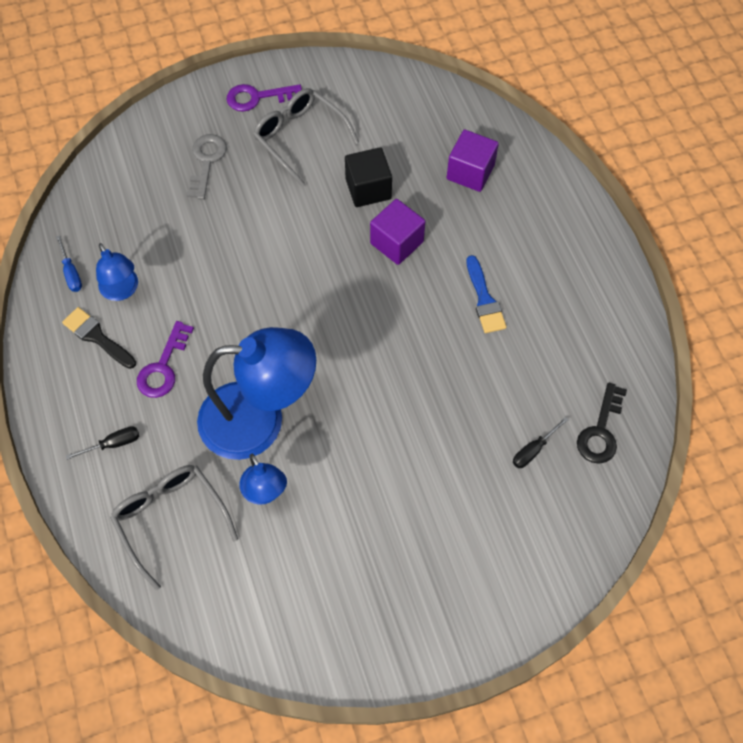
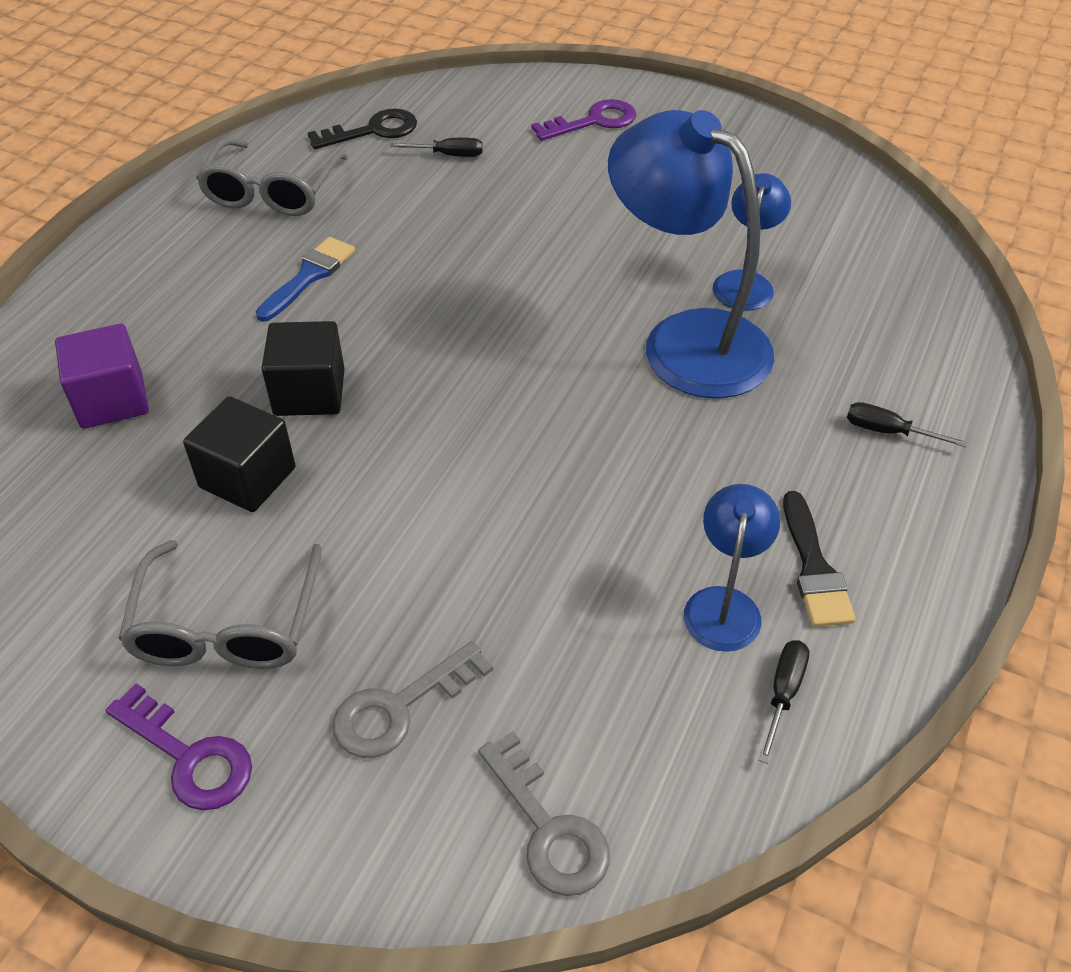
camera: 135 degrees left, 15 degrees down
blue screwdriver [56,235,82,292] -> black screwdriver [759,640,809,764]
grey glasses [110,465,238,590] -> grey glasses moved to [196,138,348,216]
purple key [137,321,194,398] -> purple key moved to [531,99,636,141]
purple cube [370,199,425,265] -> black cube [261,321,345,416]
none -> grey key [478,731,610,896]

